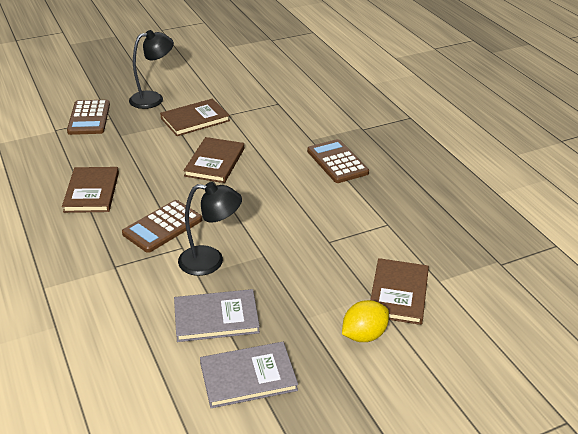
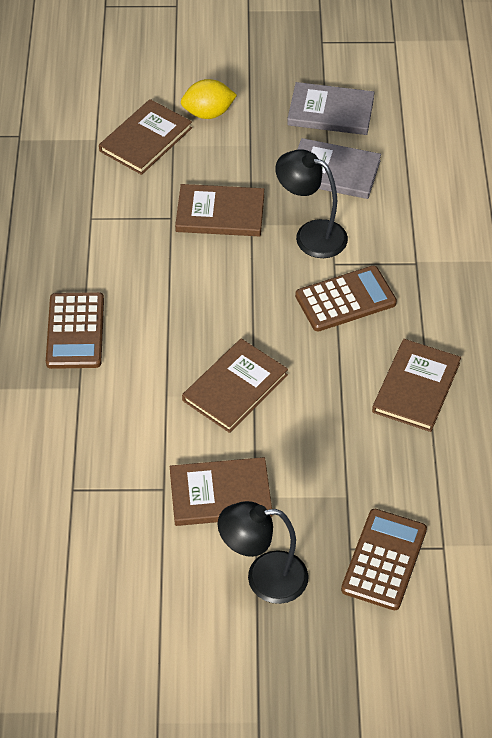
camera: 155 degrees left, 15 degrees up
none -> brown book [175,184,264,236]

